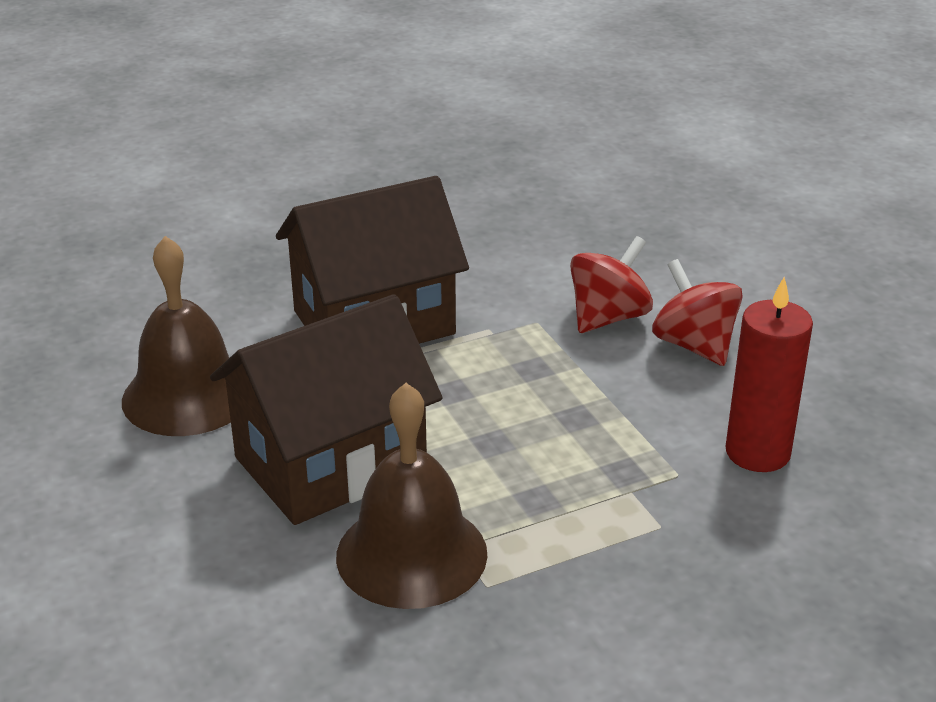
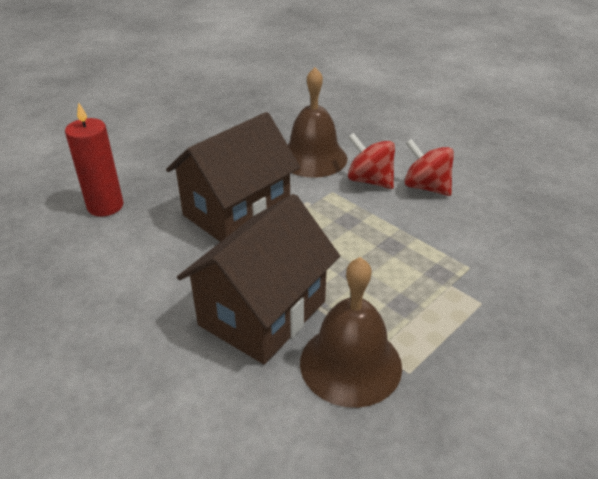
camera: 20 degrees left, 5 degrees up
brown bell [122,236,231,436] -> brown bell moved to [288,67,348,178]
red spinning top [570,236,653,333] -> red spinning top turned 75 degrees counterclockwise [348,133,395,189]
red candle [725,277,813,472] -> red candle moved to [65,102,123,216]

